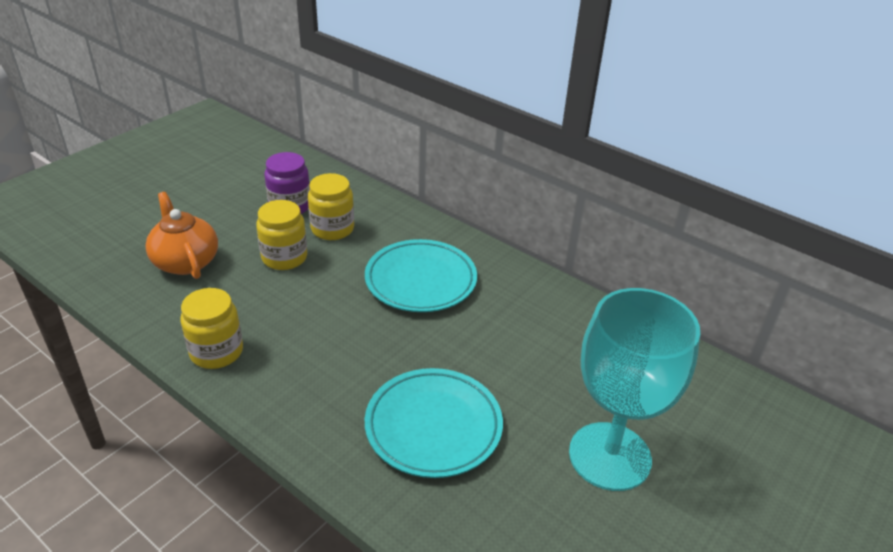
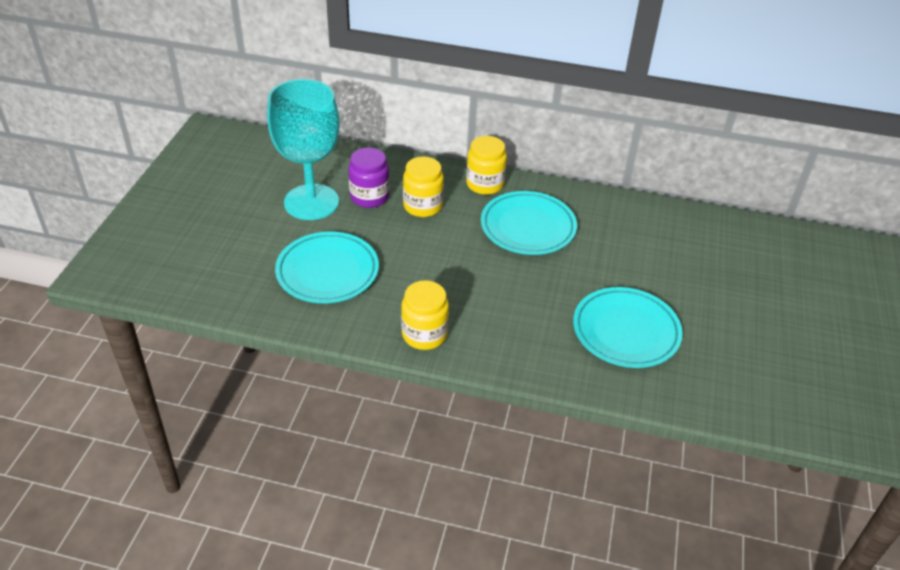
camera: 25 degrees left, 5 degrees up
orange teapot [145,192,218,279] -> turquoise plate [275,232,379,303]
yellow jar [256,200,307,270] -> yellow jar moved to [466,136,507,195]
turquoise goblet [569,288,700,491] -> turquoise goblet moved to [267,79,340,220]

